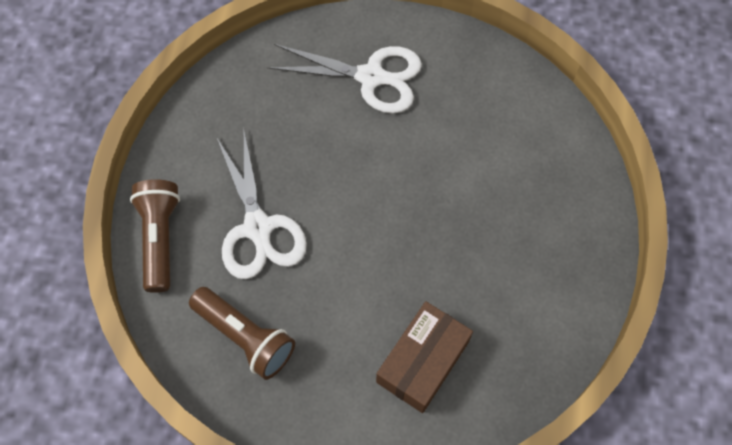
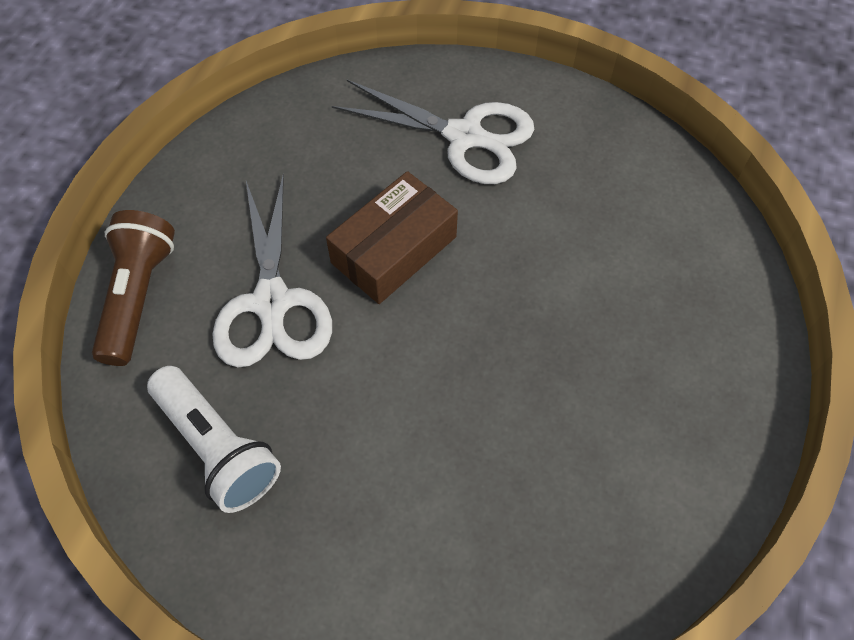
camera: 10 degrees right, 5 degrees down
brown flashlight [189,287,295,380] -> white flashlight [147,366,281,513]
brown box [376,301,473,413] -> brown box moved to [326,171,458,304]

